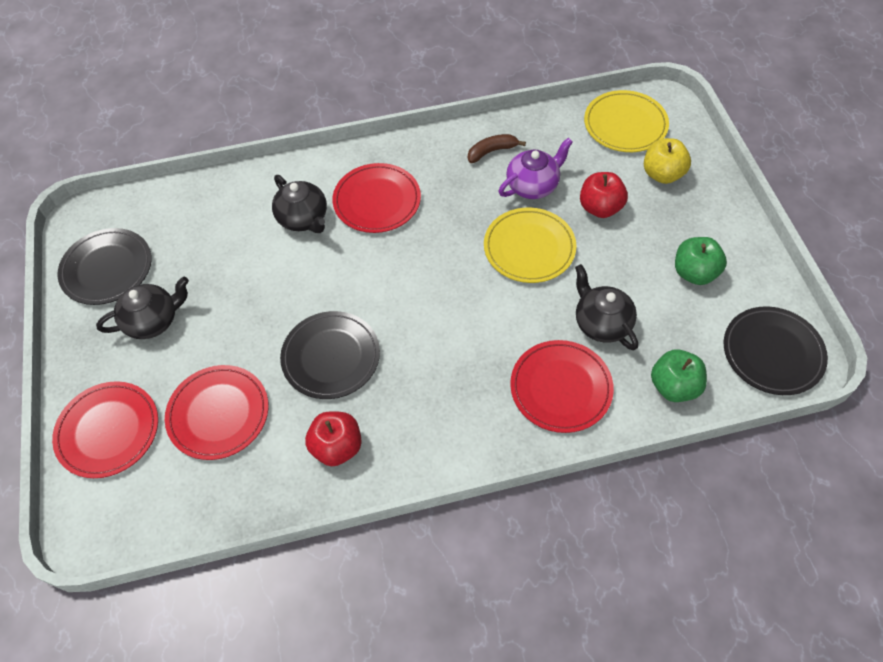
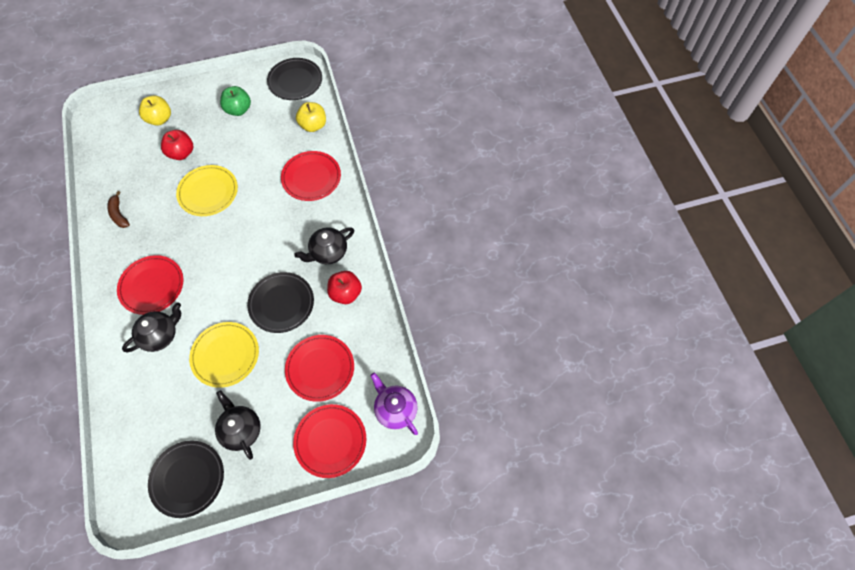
camera: 95 degrees left, 5 degrees up
purple teapot [499,138,573,199] -> purple teapot moved to [370,373,418,435]
black teapot [575,264,638,350] -> black teapot moved to [294,227,354,264]
yellow plate [584,90,669,152] -> yellow plate moved to [189,322,259,388]
green apple [651,350,707,402] -> yellow apple [296,102,326,132]

